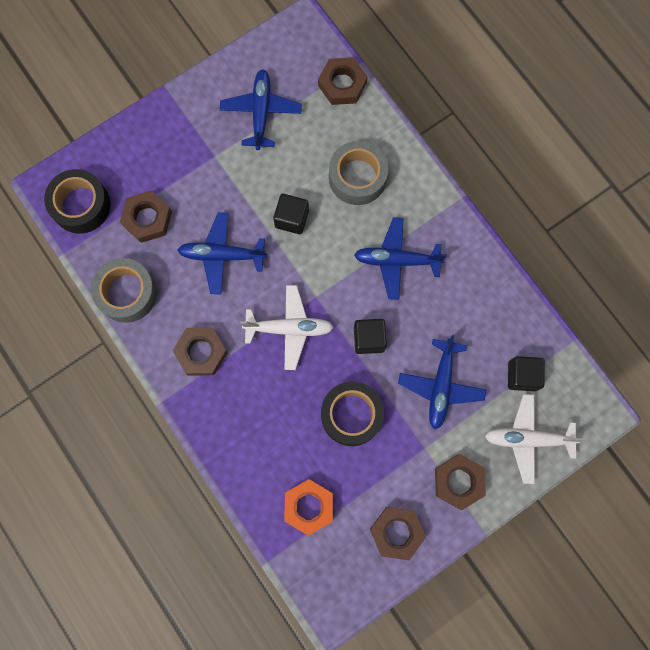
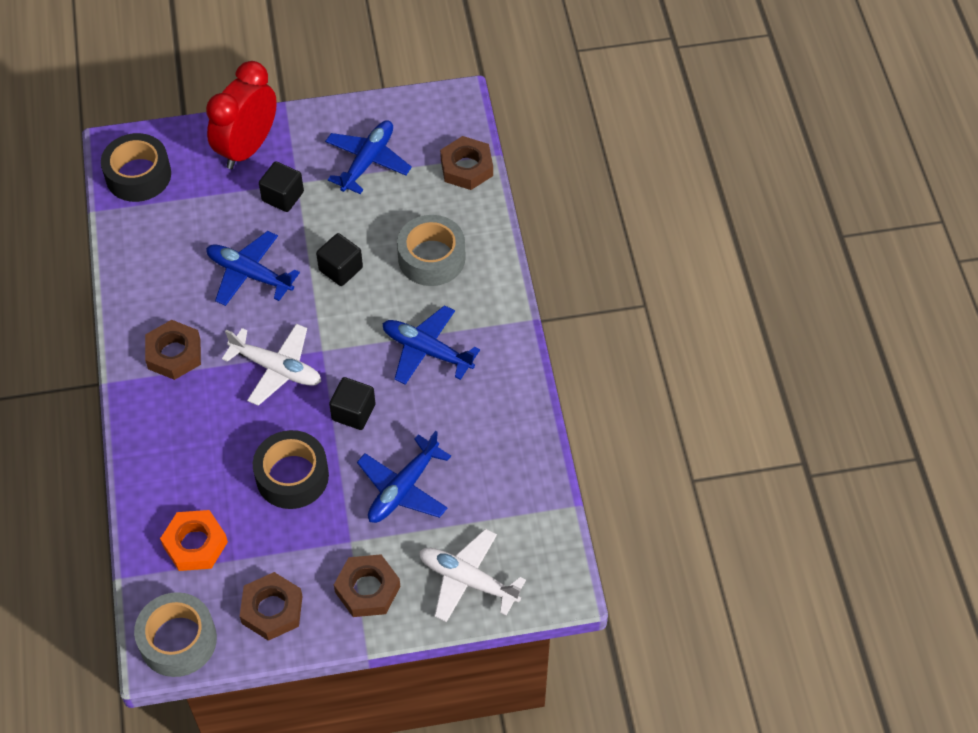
camera: 25 degrees right, 20 degrees down
grey tape [91,258,157,323] -> grey tape moved to [134,592,217,677]
brown nut [120,191,172,243] -> none
black cube [508,356,545,391] -> black cube moved to [259,162,304,212]
none -> red clock [206,61,277,169]

